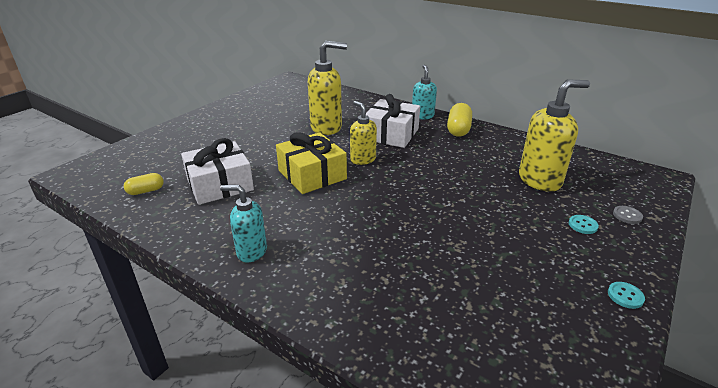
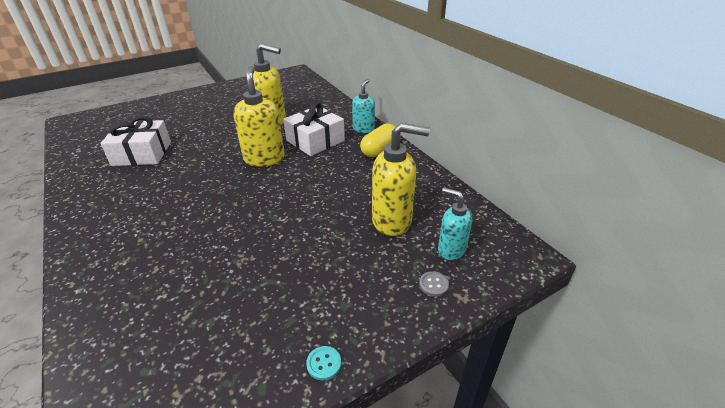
camera: 25 degrees right, 5 degrees up
yellow capsule [124,173,164,195] -> none
turquoise soap dispenser [220,185,267,263] -> turquoise soap dispenser moved to [438,188,473,260]
yellow gift [276,132,347,194] -> none
yellow soap dispenser [350,101,377,165] -> yellow soap dispenser [233,66,285,167], size x1.63
turquoise button [569,215,599,234] -> none

